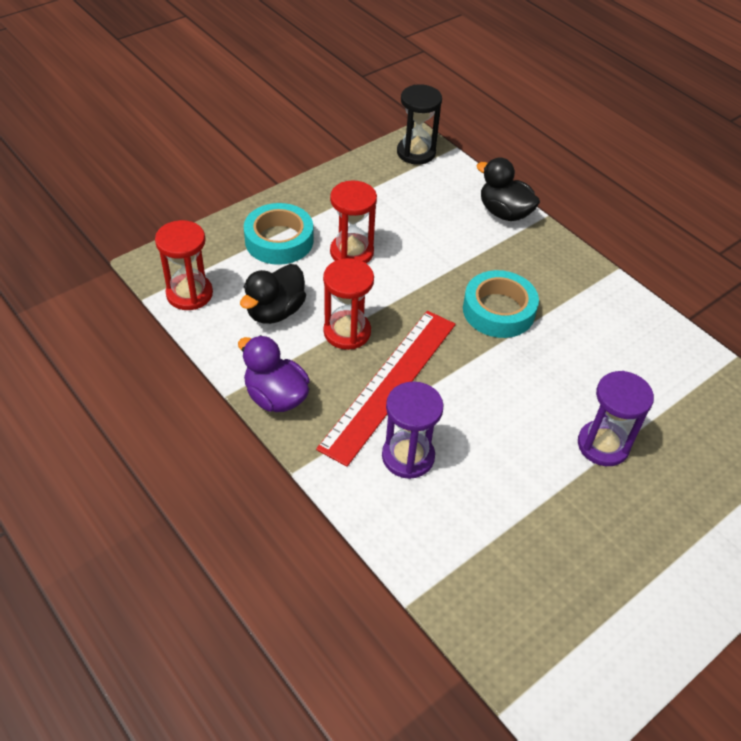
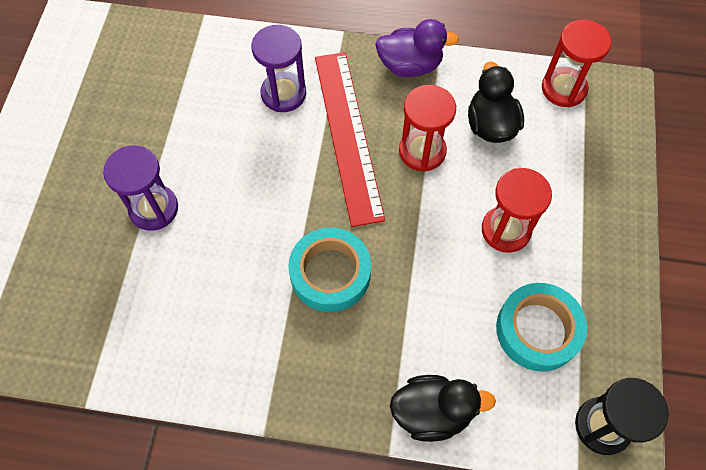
camera: 140 degrees right, 15 degrees up
turquoise tape [244,203,314,265] -> turquoise tape moved to [496,283,587,371]

